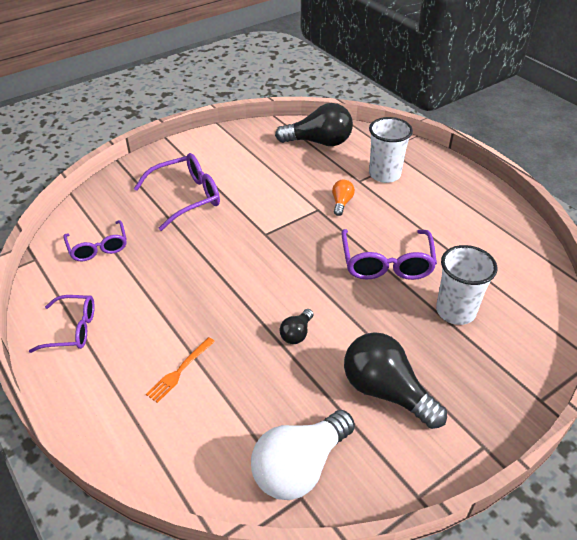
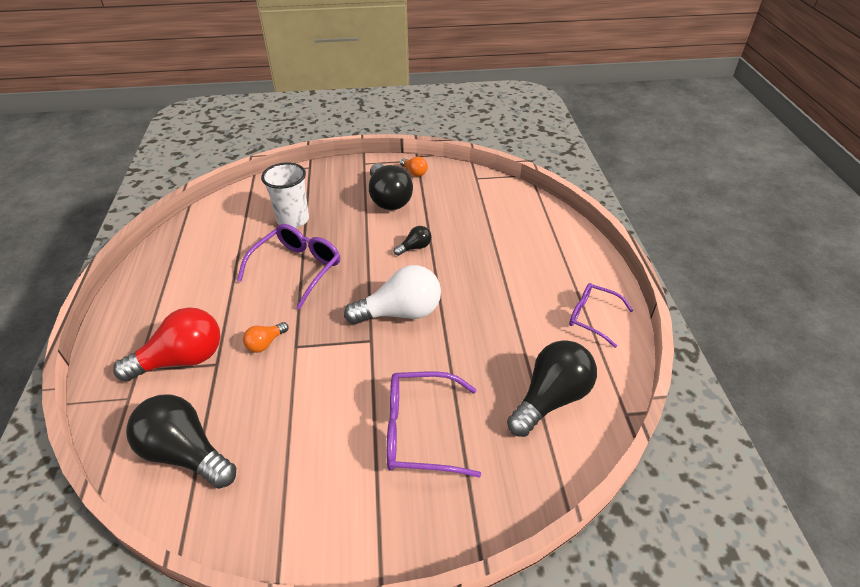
camera: 150 degrees left, 0 degrees up
purple glasses [63,220,127,261] -> black light bulb [507,340,597,437]
orange fork [146,337,215,403] -> none
white light bulb [251,410,355,500] -> white light bulb moved to [344,265,441,324]
white cup [369,117,413,183] -> red light bulb [113,307,220,382]
none -> orange light bulb [400,157,428,177]

